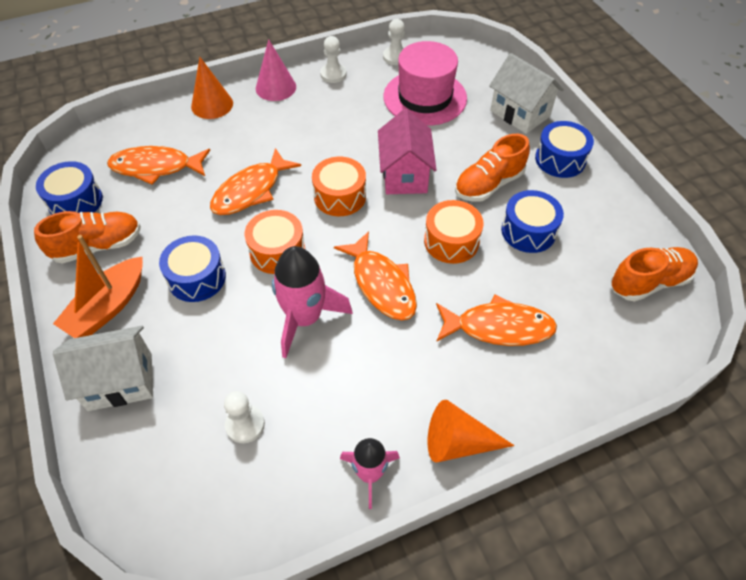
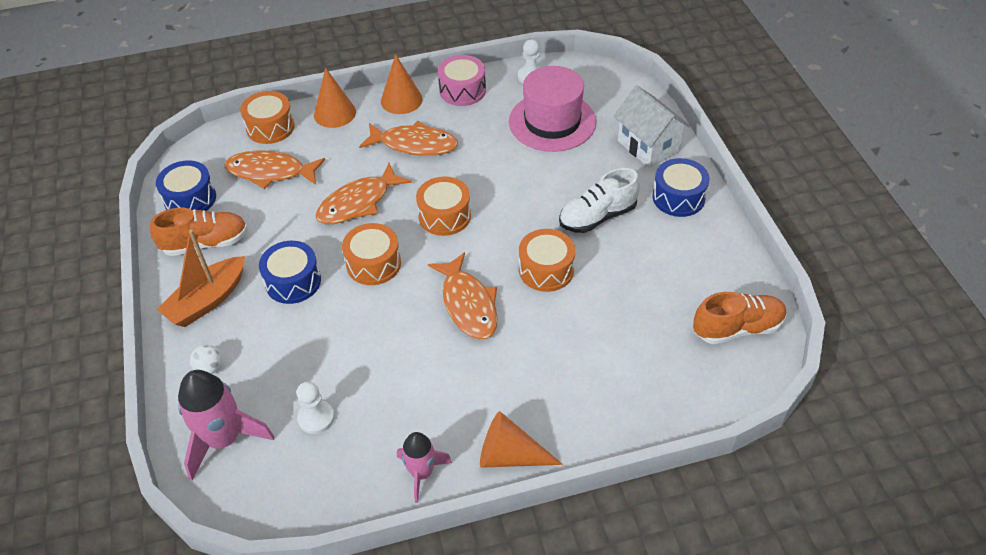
camera: 10 degrees right, 5 degrees down
white house [53,326,153,411] -> white ball [190,344,222,374]
pink cone [256,39,296,101] -> orange cone [381,54,423,114]
pink rocket [272,246,353,358] -> pink rocket moved to [178,370,274,480]
white pawn [320,36,346,83] -> pink drum [438,55,486,106]
pink house [378,109,437,194] -> none
orange fish [436,294,557,346] -> orange fish moved to [359,121,458,156]
orange shoe [455,134,530,202] -> white shoe [559,168,640,233]
blue drum [501,190,564,253] -> none
none -> orange drum [240,91,295,144]

